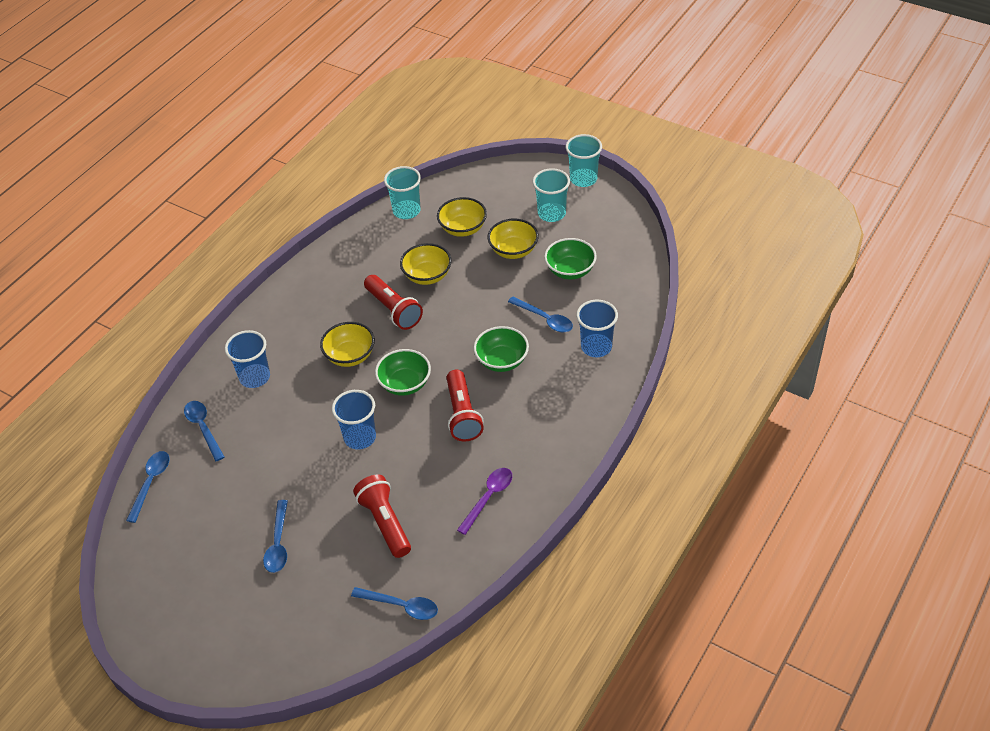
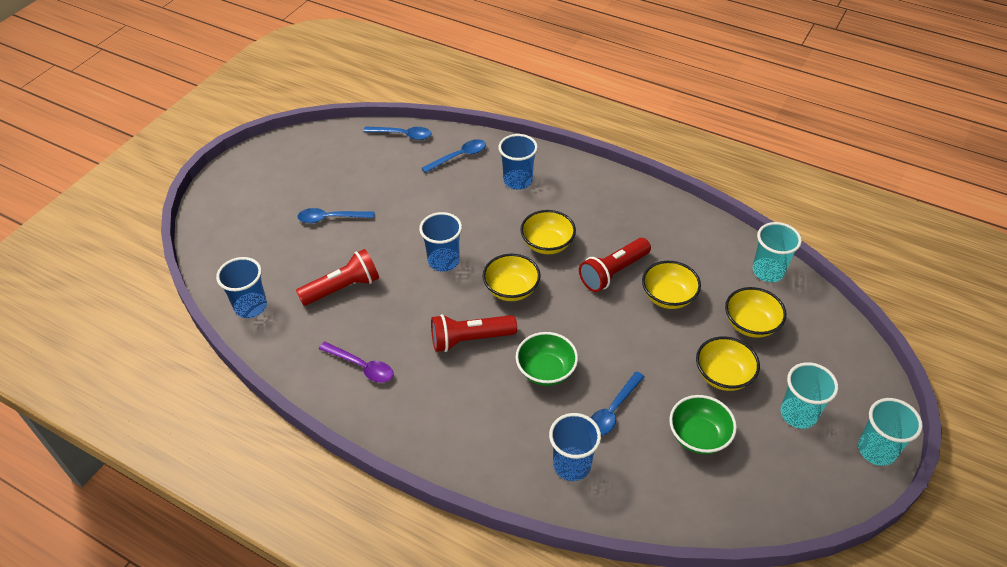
camera: 85 degrees right, 0 degrees up
blue spoon [351,587,438,620] -> blue cup [216,257,267,318]
green bowl [375,349,431,396] -> yellow bowl [483,254,541,301]

